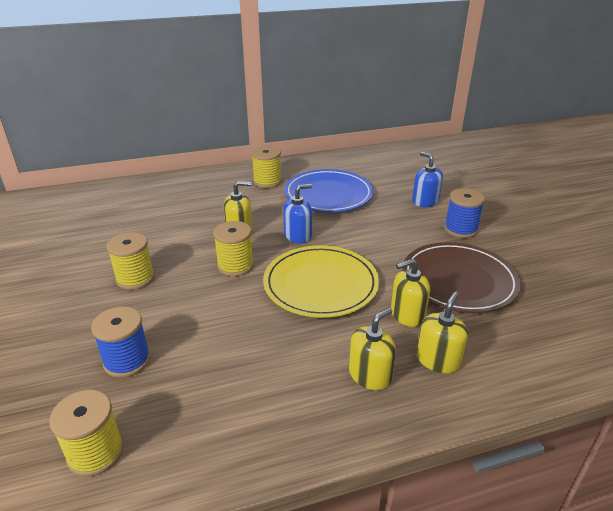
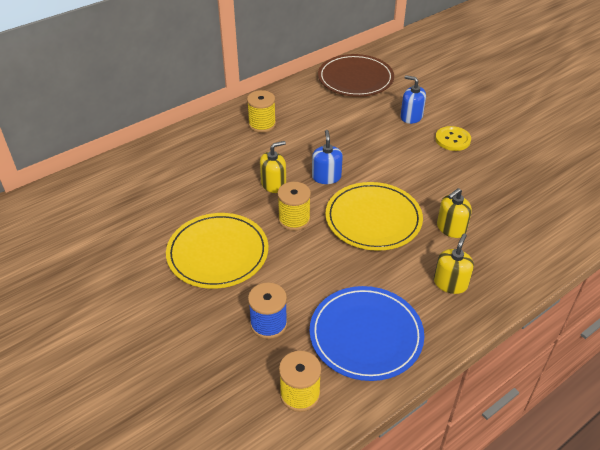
camera: 20 degrees left, 10 degrees up
yellow spool [107,232,155,290] -> yellow plate [166,213,268,289]
blue soap dispenser [283,184,312,243] -> blue soap dispenser turned 45 degrees counterclockwise [312,130,343,184]
blue plate [284,169,374,212] -> blue plate moved to [310,286,424,381]
brown plate [402,242,521,313] -> brown plate moved to [318,54,394,97]
yellow soap dispenser [417,292,468,373] -> none
blue spool [444,188,485,238] -> yellow button [435,126,471,151]

